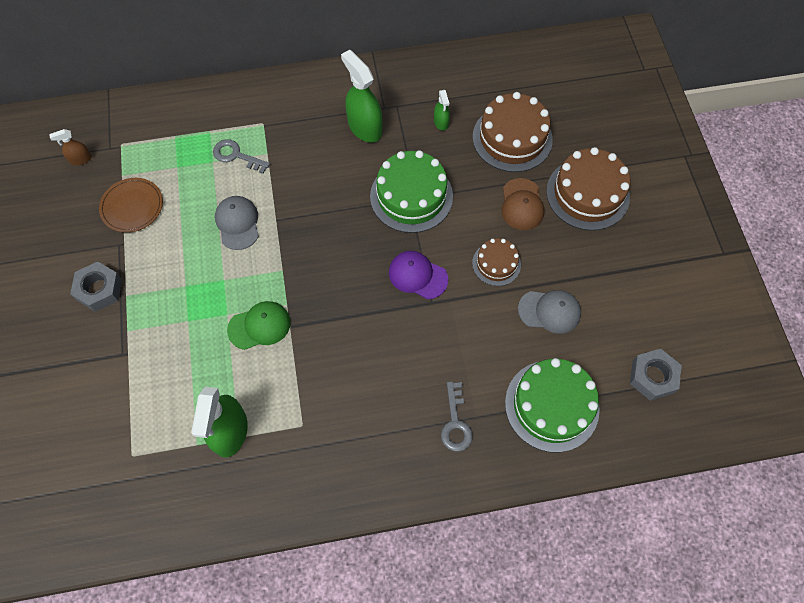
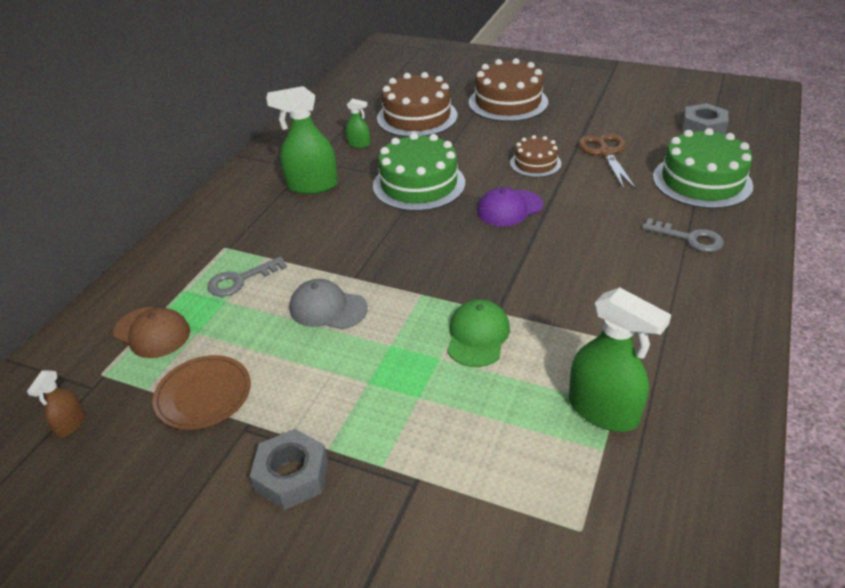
camera: 55 degrees left, 25 degrees down
brown cap [501,178,544,230] -> brown cap moved to [113,307,190,358]
grey cap [518,290,581,334] -> brown scissors [578,134,636,189]

